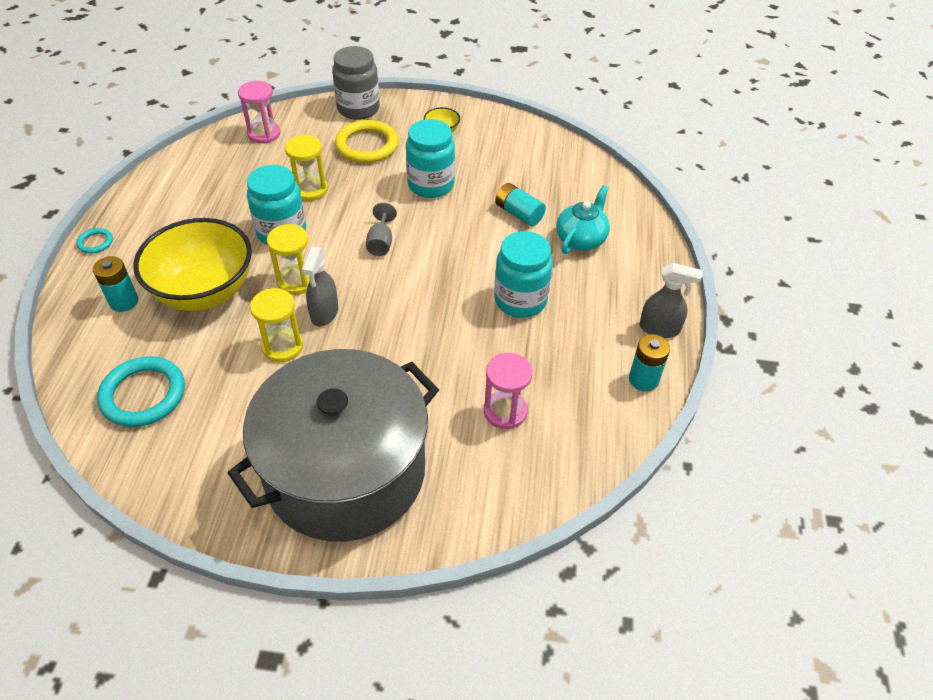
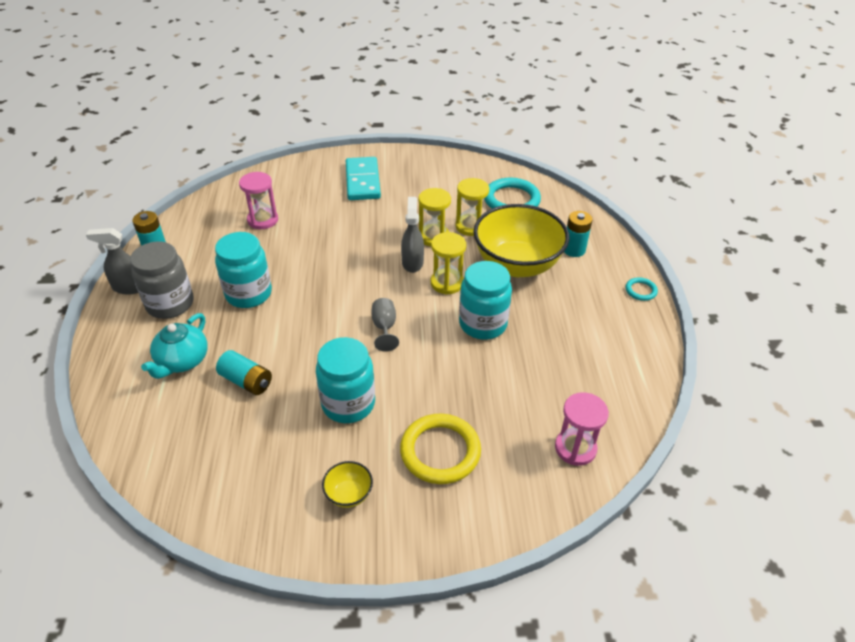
camera: 170 degrees right, 5 degrees down
grey pot [228,349,439,542] -> turquoise domino [346,157,381,200]
yellow hourglass [285,135,328,201] -> yellow hourglass moved to [456,178,489,236]
grey jar [332,46,380,120] -> grey jar moved to [130,241,193,319]

